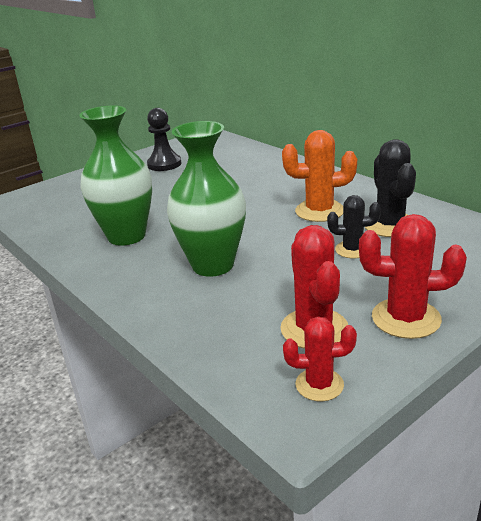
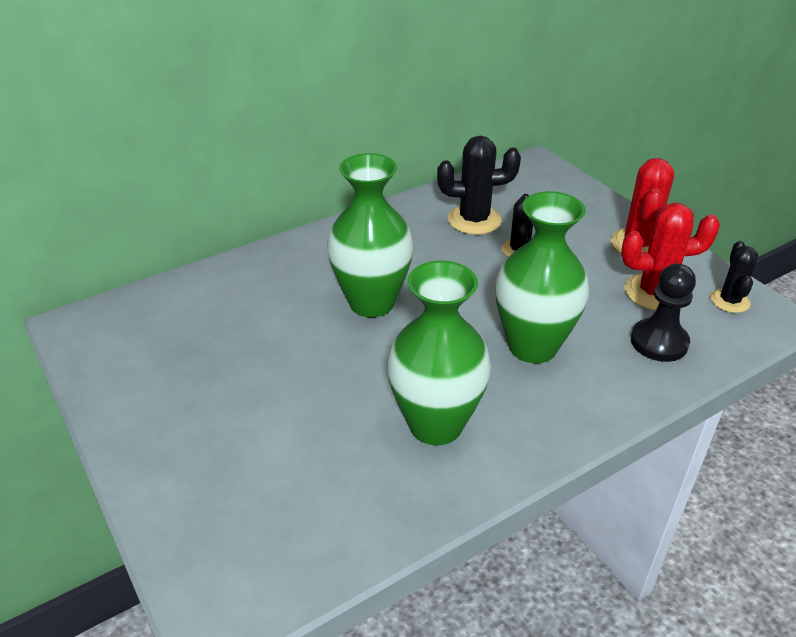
camera: 85 degrees left, 10 degrees up
black pawn [147,108,181,171] -> black pawn moved to [631,264,696,362]
orange cactus [282,130,357,222] -> none
red cactus [283,317,357,402] -> black cactus [710,241,758,313]
none -> green vase [327,153,414,317]

